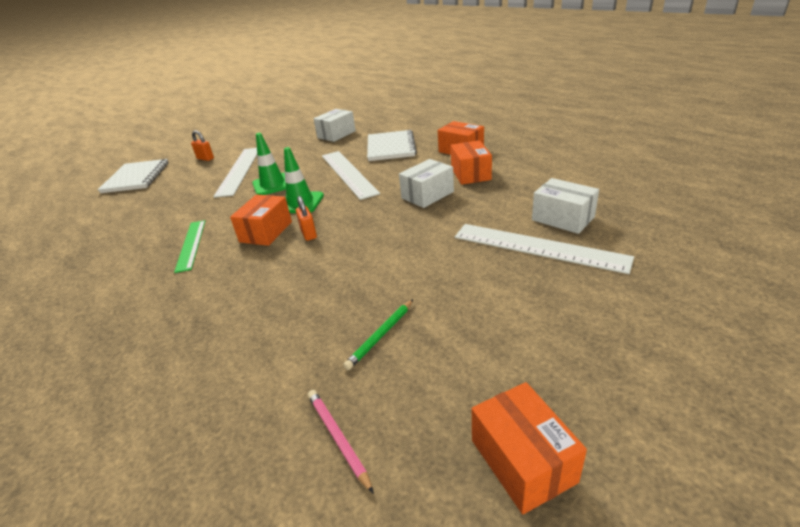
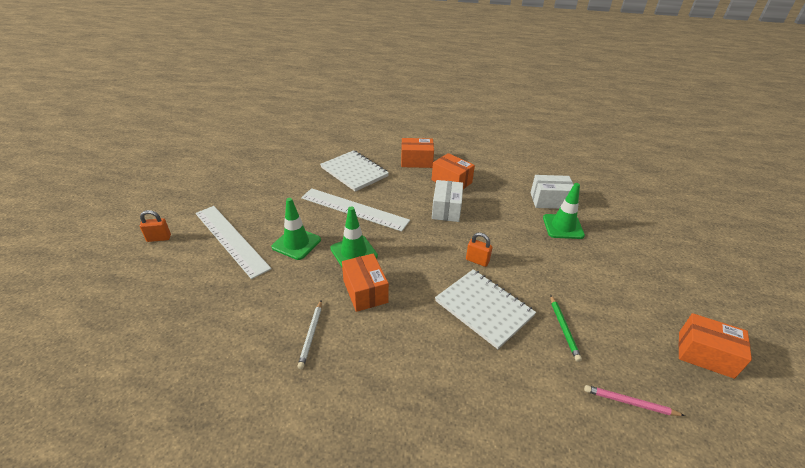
camera: 45 degrees left, 5 degrees up
white notebook [98,159,168,193] -> white notebook moved to [435,269,536,349]
green ruler [174,220,205,273] -> white pencil [297,301,322,369]
orange padlock [296,196,317,241] -> orange padlock moved to [466,232,492,267]
white box [313,109,356,142] -> none
white ruler [455,224,634,274] -> green traffic cone [543,183,585,239]

